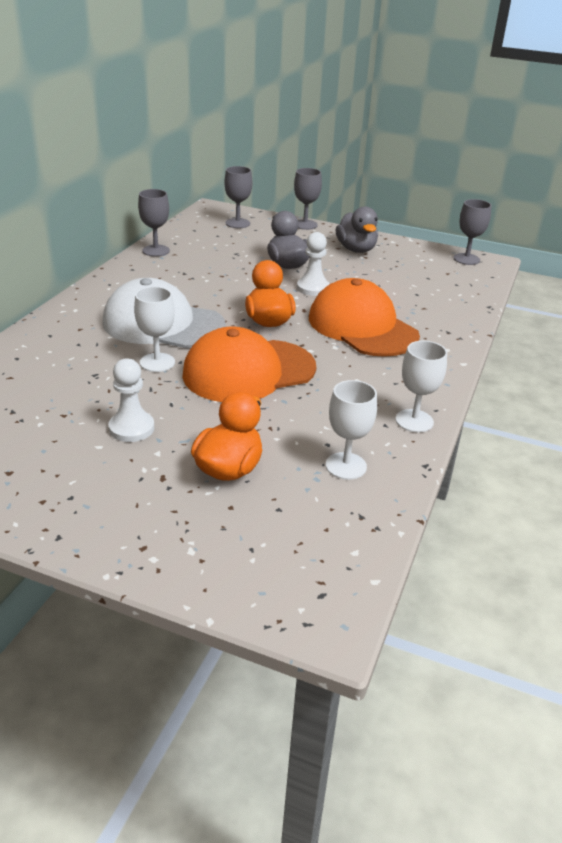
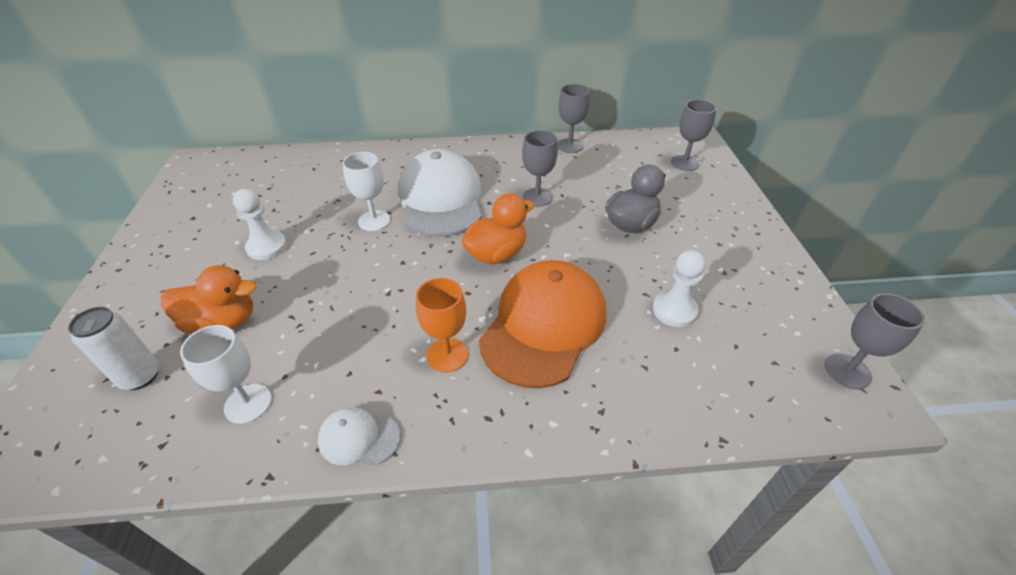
camera: 65 degrees right, 10 degrees up
orange cap [182,326,316,402] -> none
grey goblet [294,168,322,230] -> grey goblet moved to [522,130,558,207]
white pawn [297,232,330,296] -> white pawn moved to [653,250,706,327]
grey duck [335,206,378,253] -> none
white goblet [396,341,447,433] -> white cap [318,407,401,465]
none -> white can [68,307,159,390]
none -> orange goblet [416,278,468,372]

